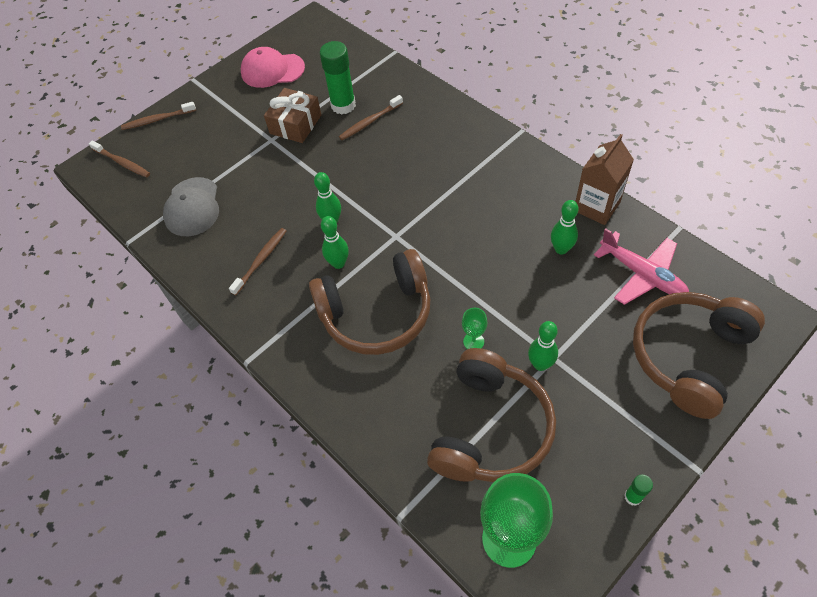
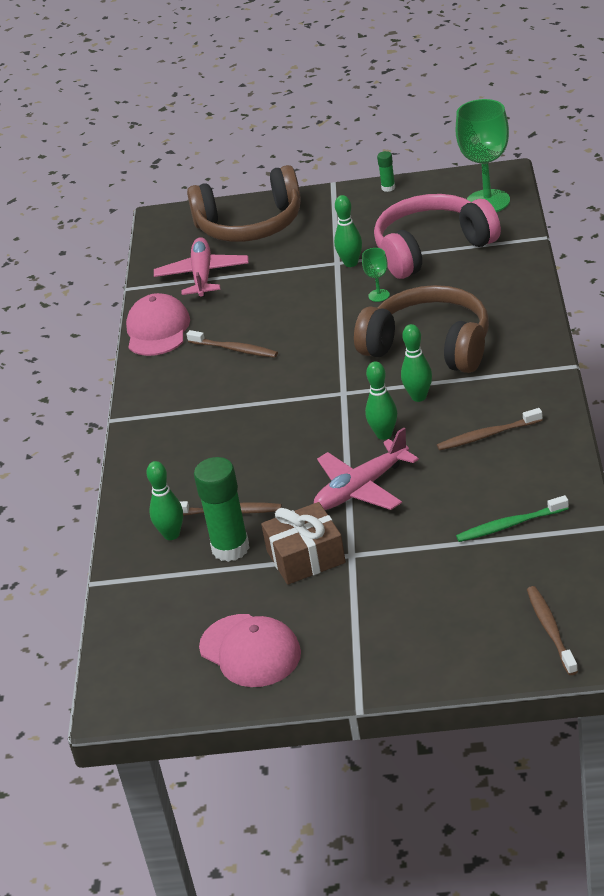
camera: 135 degrees left, 20 degrees down
brown toothbrush [121,102,196,130] -> brown toothbrush moved to [186,330,278,358]
grey cap [163,177,219,236] -> green toothbrush [456,495,569,542]
brown headphones [427,348,556,482] -> pink headphones [374,194,501,279]
green bowling pin [551,200,579,255] -> green bowling pin moved to [147,461,183,540]
brown carton [575,134,634,225] -> pink cap [126,293,190,356]
none -> pink plane [314,428,419,510]

